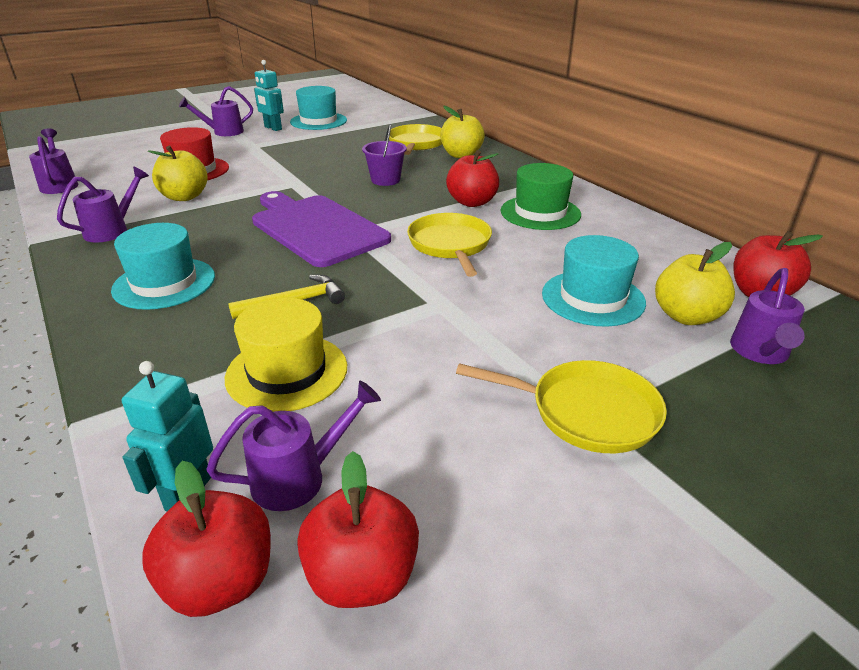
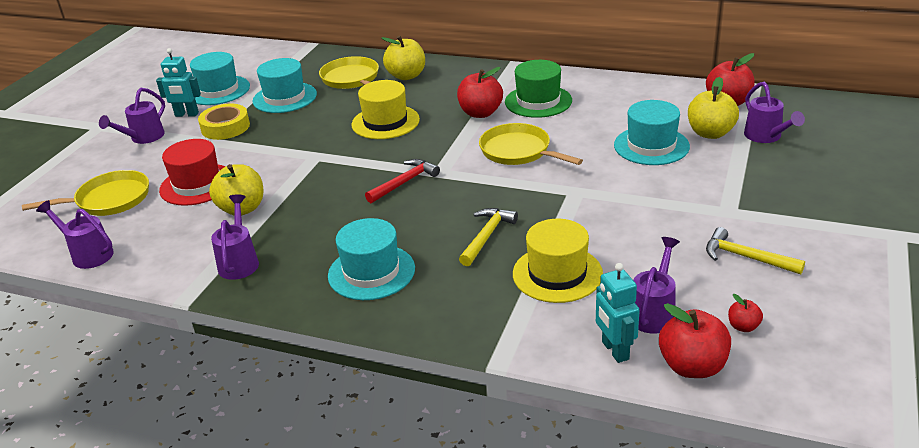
camera: 35 degrees left, 0 degrees up
purple cutting board [252,191,391,267] -> red hammer [365,159,440,203]
red apple [297,451,419,608] -> red apple [728,294,763,332], size x0.50
purple bucket [362,124,407,186] -> yellow hat [351,80,420,139]
yellow pan [456,360,667,453] -> yellow pan moved to [22,170,149,216]
none -> yellow tape [198,104,250,140]
none -> turquoise hat [252,58,317,113]
none -> yellow hammer [706,227,805,274]

